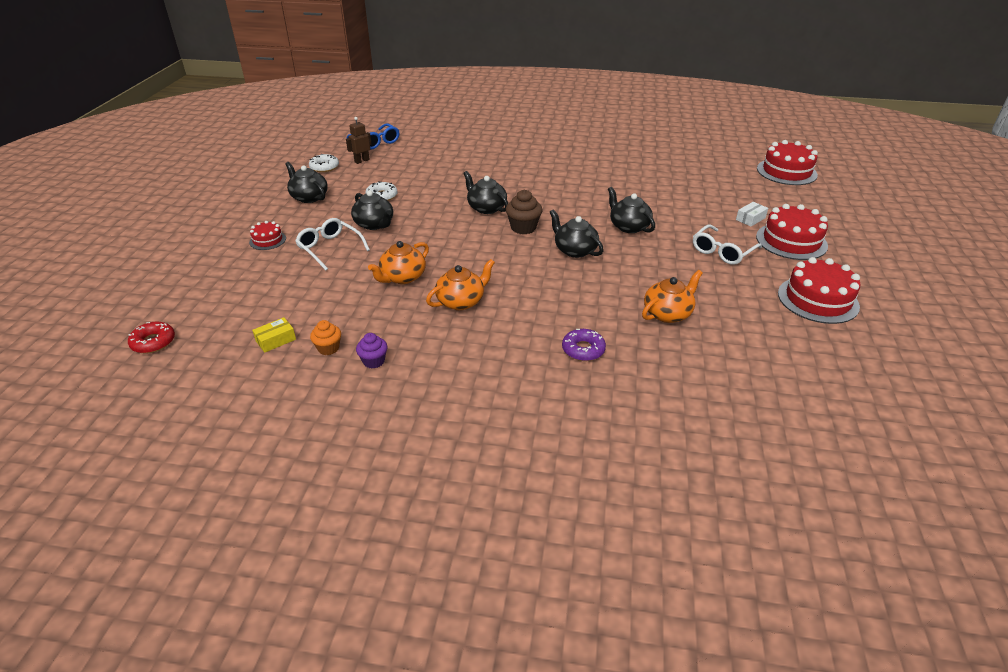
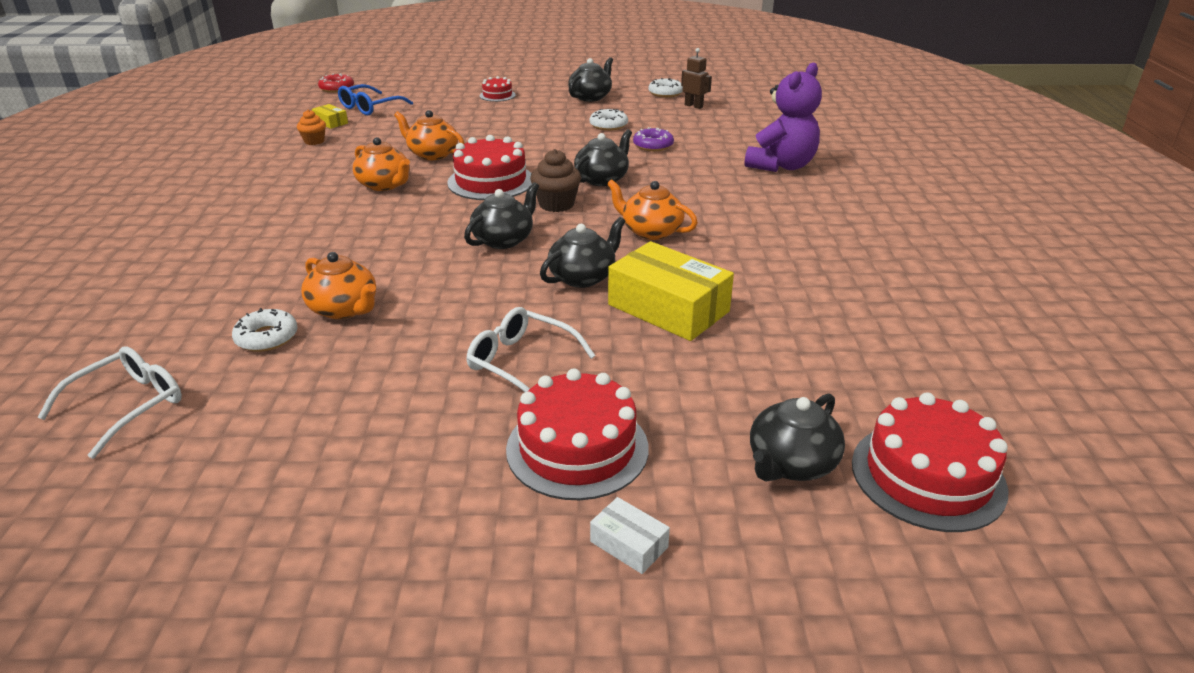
camera: 80 degrees right, 5 degrees down
white glasses [295,218,370,270] -> white glasses moved to [37,346,182,459]
blue glasses [346,123,399,150] -> blue glasses moved to [338,84,413,115]
black teapot [351,190,393,230] -> black teapot moved to [750,393,845,481]
purple cupcake [356,333,388,368] -> none
purple donut [562,329,606,361] -> purple donut moved to [633,127,674,151]
white box [736,202,768,226] -> white box moved to [590,497,670,574]
red cake [778,257,860,324] -> red cake moved to [447,135,532,200]
none -> white donut [232,308,298,352]
none -> orange teapot [607,179,698,240]
none -> yellow box [608,241,734,341]
none -> purple teddy bear [745,63,822,172]

